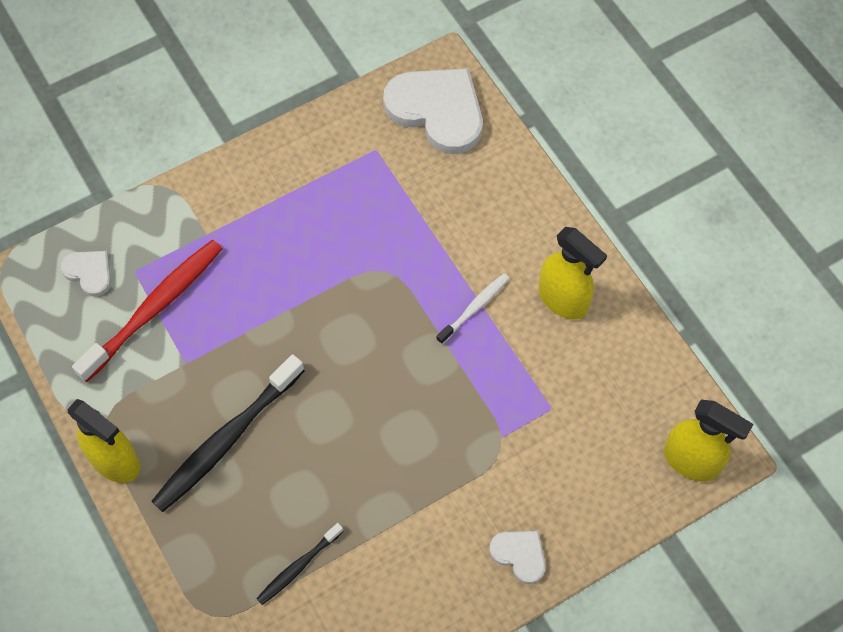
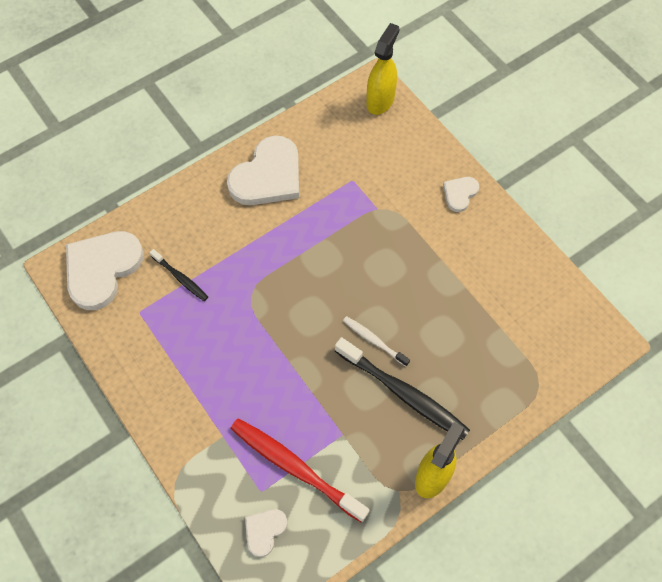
camera: 95 degrees left, 0 degrees up
black toothbrush [256,523,344,605] -> black toothbrush moved to [150,249,208,301]
white toothbrush [436,273,509,344] -> white toothbrush moved to [343,316,410,367]
yellow spray bottle [539,227,607,320] -> white heart [227,136,299,205]

